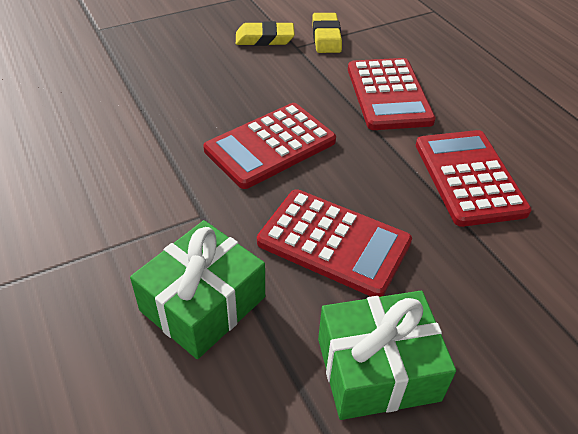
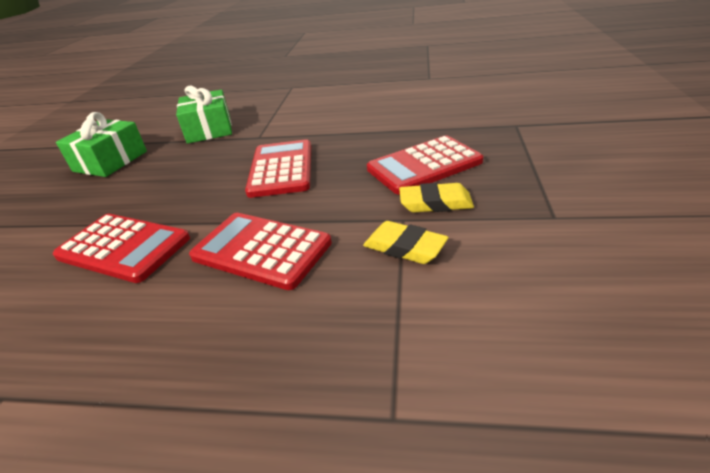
camera: 130 degrees right, 10 degrees down
yellow eraser [236,21,295,46] -> yellow eraser turned 60 degrees clockwise [399,183,474,212]
red calculator [257,189,412,297] -> red calculator moved to [367,135,483,194]

